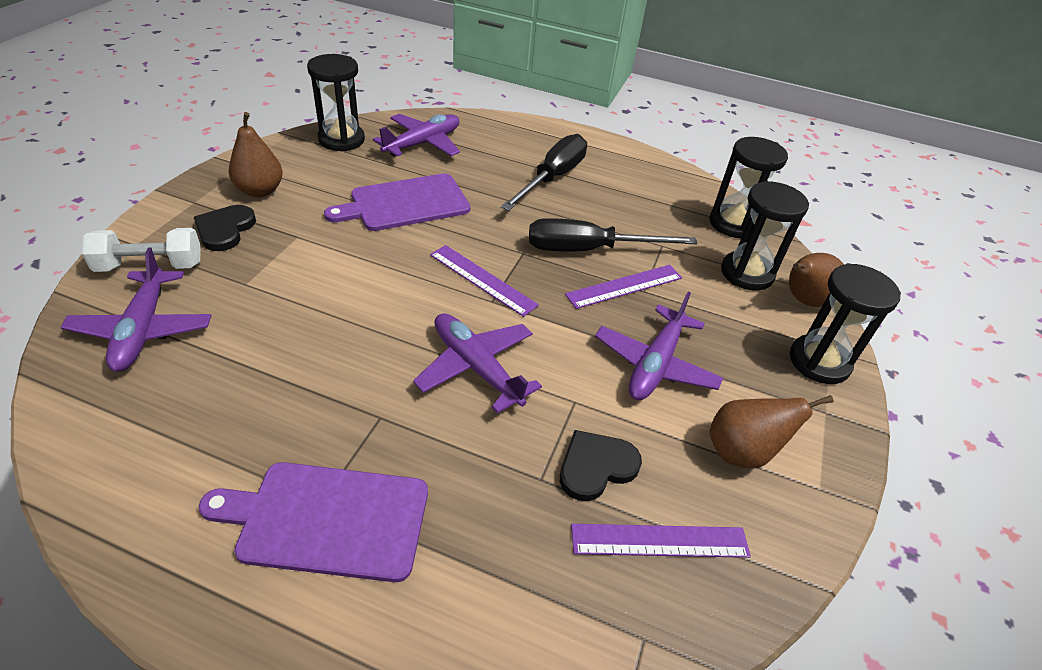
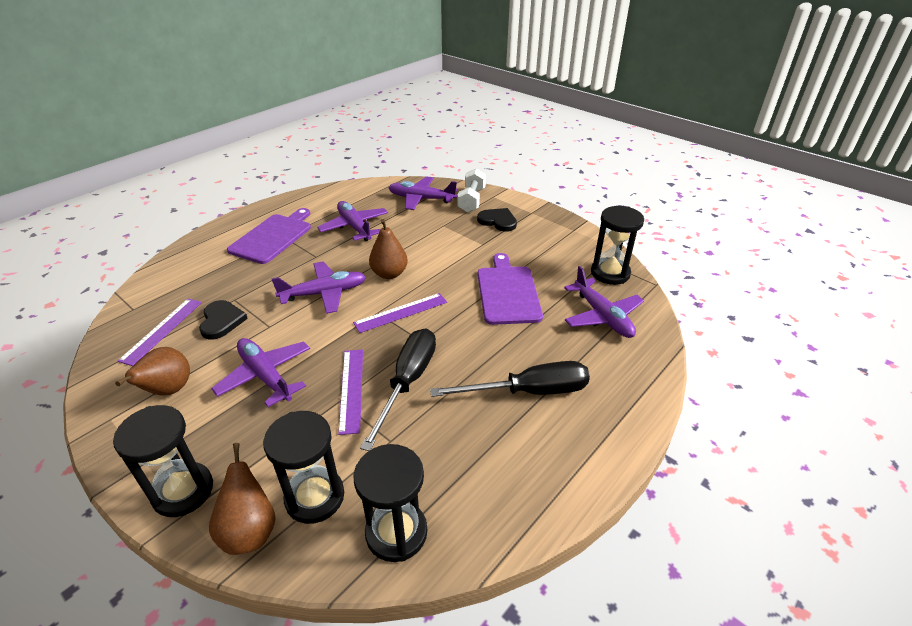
camera: 115 degrees right, 5 degrees down
brown pear [229,112,283,197] -> brown pear moved to [369,219,408,279]
black screwdriver [501,134,587,211] -> black screwdriver turned 60 degrees counterclockwise [430,361,590,397]
none -> purple plane [317,201,388,241]

